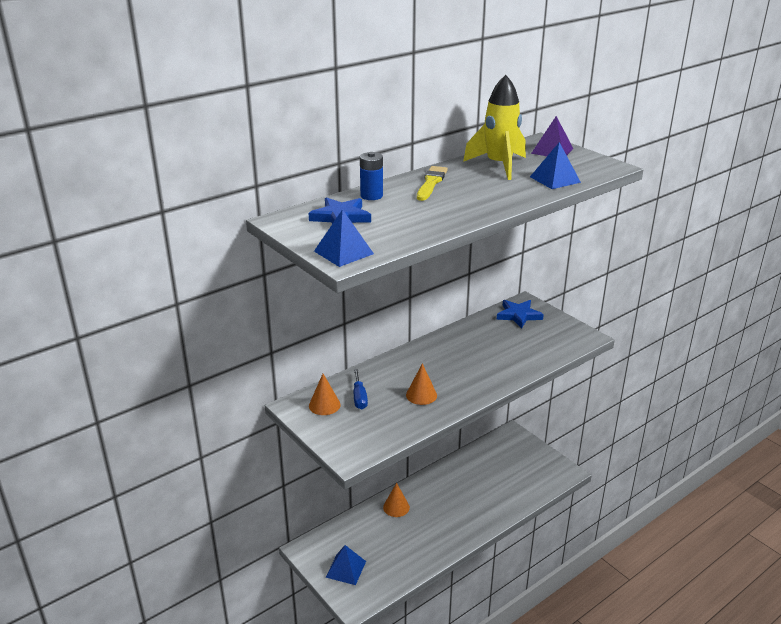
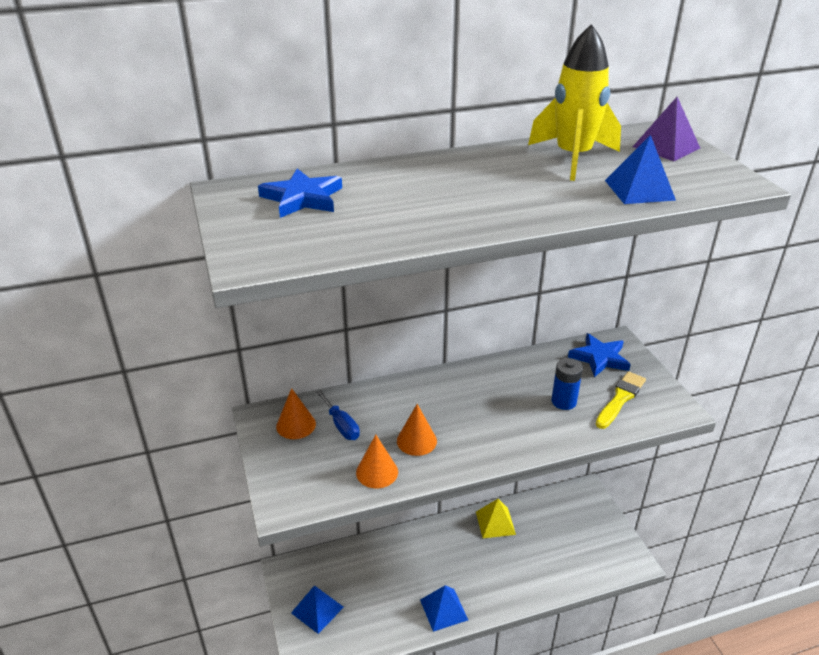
camera: 20 degrees right, 5 degrees up
blue pyramid [314,209,374,267] -> blue pyramid moved to [420,585,468,632]
blue screwdriver [354,369,368,409] -> blue screwdriver turned 45 degrees counterclockwise [316,390,360,440]
blue battery [360,152,383,200] -> blue battery moved to [551,358,583,410]
orange cone [383,483,410,517] -> orange cone moved to [356,435,398,488]
yellow brush [417,166,448,201] -> yellow brush moved to [595,371,646,429]
none -> yellow pyramid [476,499,516,538]

